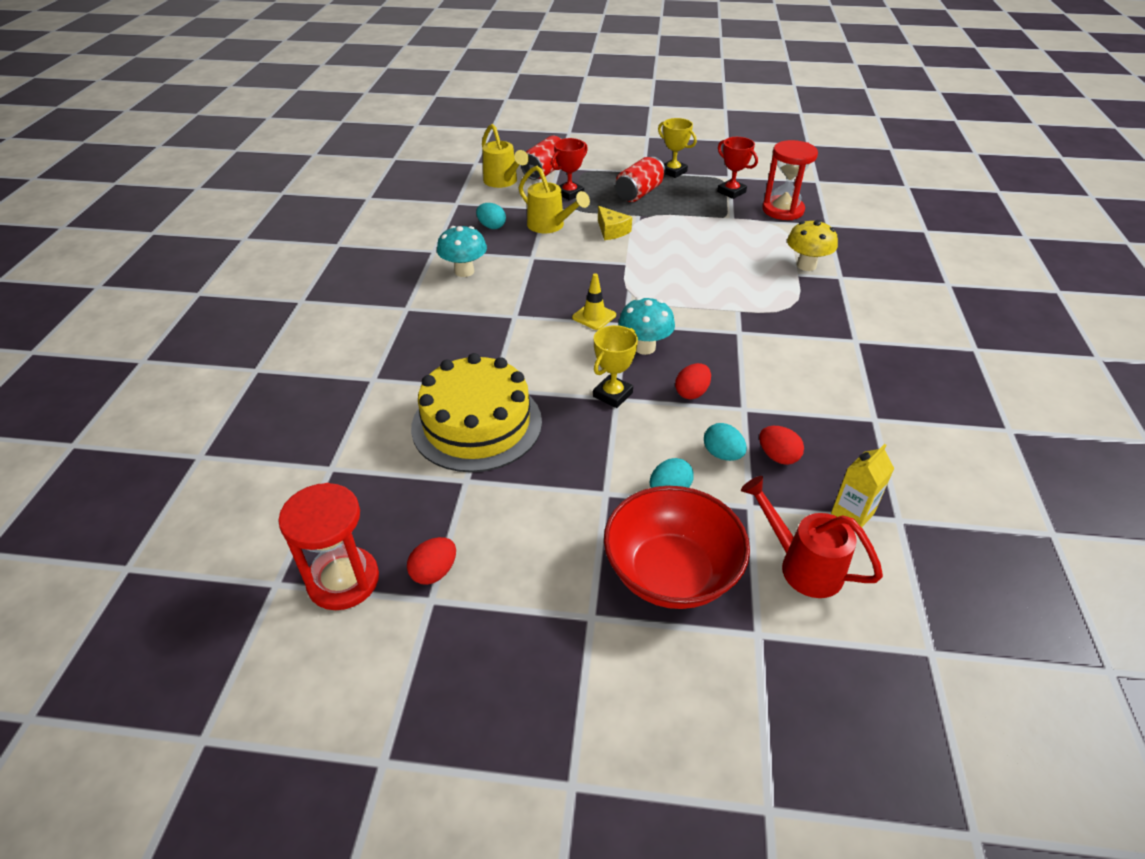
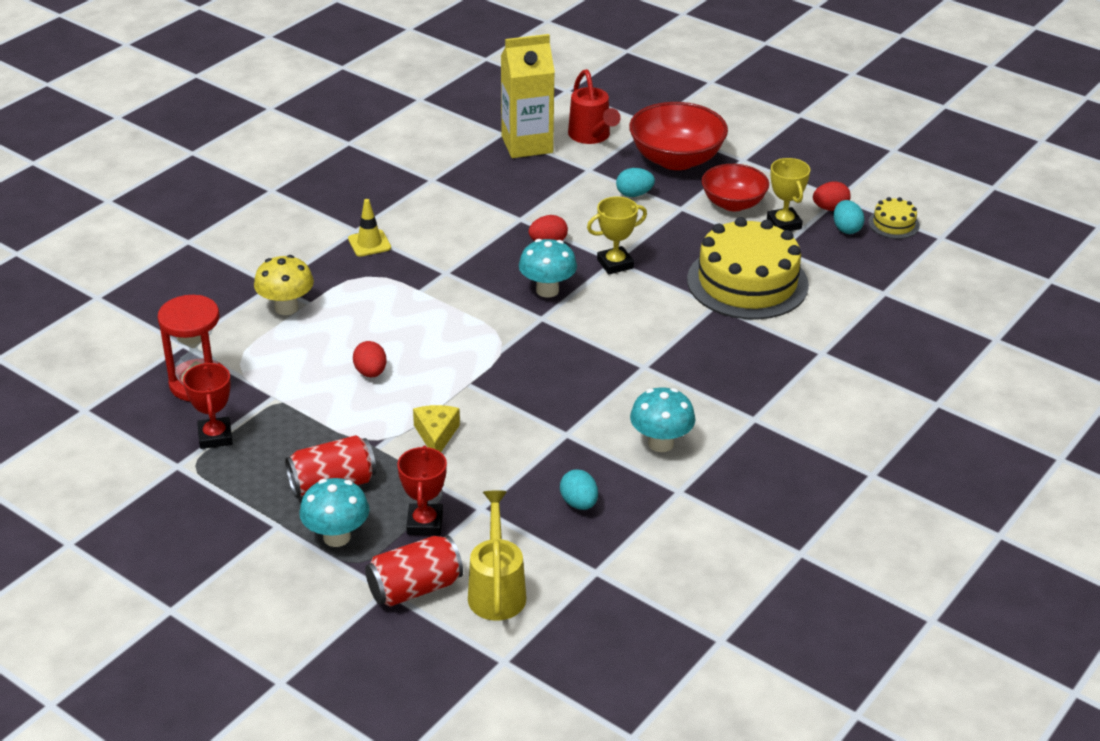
camera: 150 degrees left, 5 degrees down
red hourglass [278,483,379,610] -> yellow cake [868,197,920,239]
yellow watering can [519,166,590,233] -> none
red trophy [551,138,588,201] -> red trophy turned 75 degrees counterclockwise [397,446,447,535]
yellow traffic cone [572,273,616,330] -> yellow traffic cone moved to [348,199,391,257]
yellow trophy [658,118,697,178] -> yellow trophy moved to [767,158,810,231]
turquoise egg [704,423,747,461] -> turquoise egg moved to [833,200,864,234]
red egg [759,426,804,465] -> red egg moved to [353,341,386,377]
yellow carton [831,444,894,528] -> yellow carton [501,34,555,158], size x1.84
none -> turquoise mushroom [299,478,369,547]
none -> red bowl [702,164,769,211]

